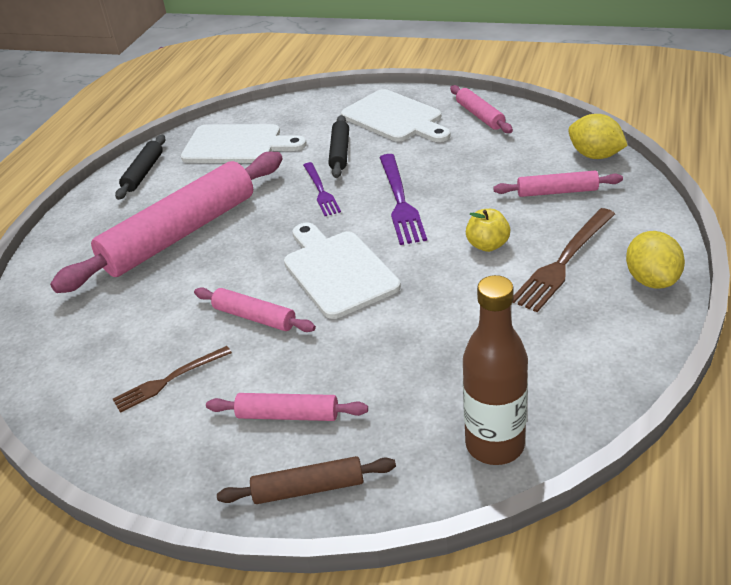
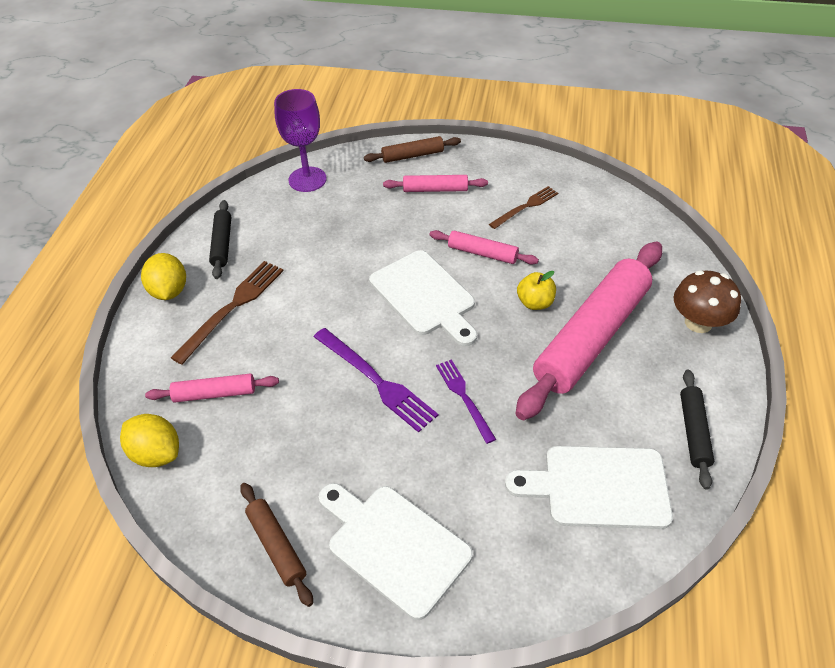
camera: 170 degrees right, 10 degrees up
black rolling pin [328,115,349,178] -> black rolling pin moved to [209,200,231,279]
purple fork [379,154,427,245] -> purple fork turned 150 degrees clockwise [314,328,438,433]
pink rolling pin [450,85,513,133] -> brown rolling pin [240,483,313,607]
brown bottle [463,275,528,465] -> purple goblet [274,89,327,192]
yellow apple [466,209,510,252] -> yellow apple moved to [517,271,556,310]
none -> brown mushroom [674,270,741,333]

